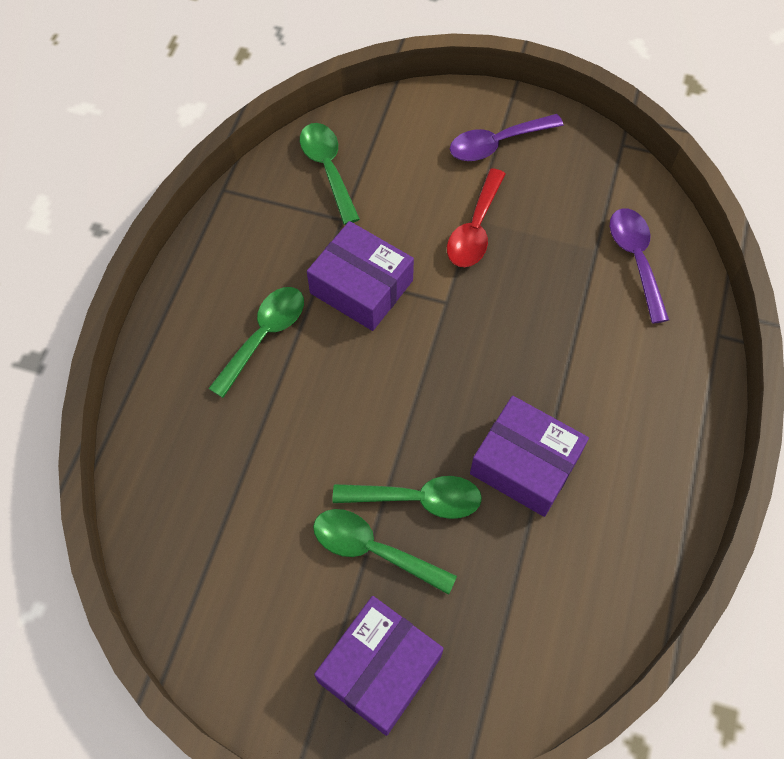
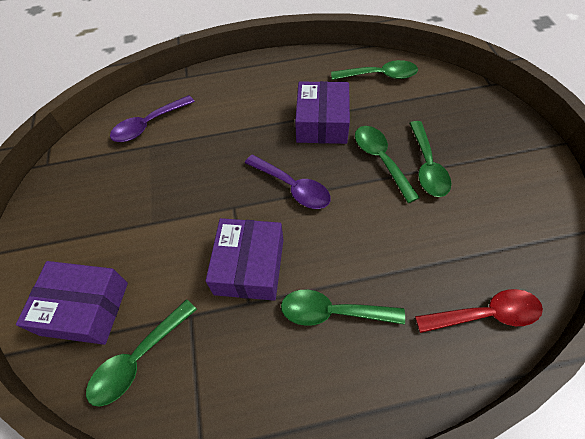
camera: 115 degrees left, 5 degrees down
purple box [314,596,444,736] -> purple box moved to [16,261,128,345]
red spoon [447,168,505,267] -> red spoon moved to [415,289,543,333]
purple spoon [450,114,564,161] -> purple spoon moved to [245,155,331,209]
none -> green spoon [331,60,418,80]

